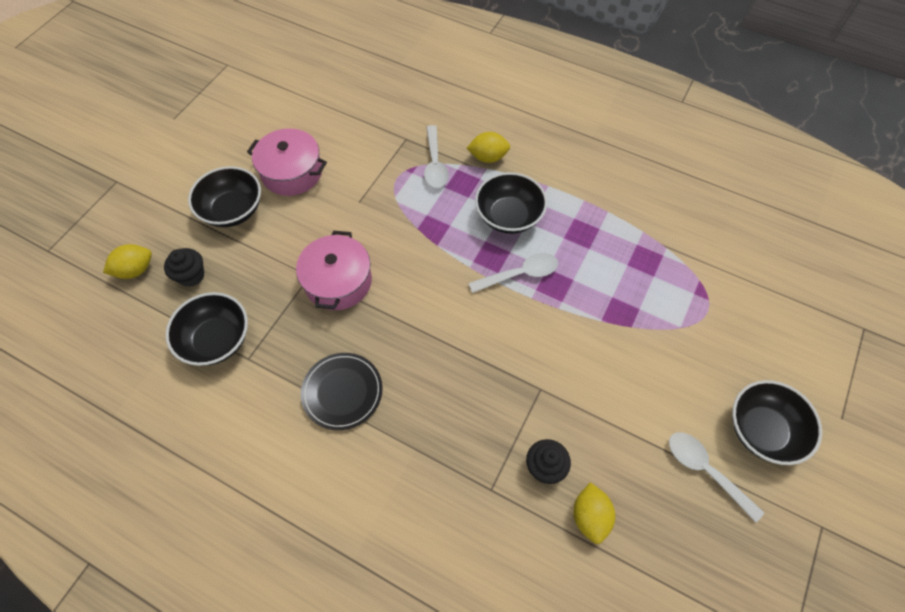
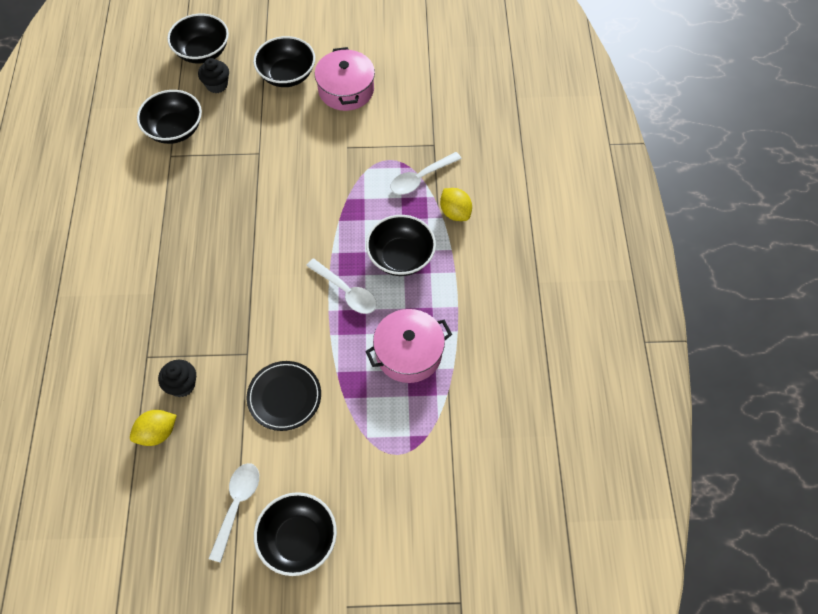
camera: 60 degrees right, 0 degrees up
yellow lemon [103,244,152,279] -> black bowl [167,14,229,63]
pink pot [296,230,372,310] -> pink pot moved to [365,309,452,383]
black plate [301,353,383,430] -> black plate moved to [247,361,321,431]

